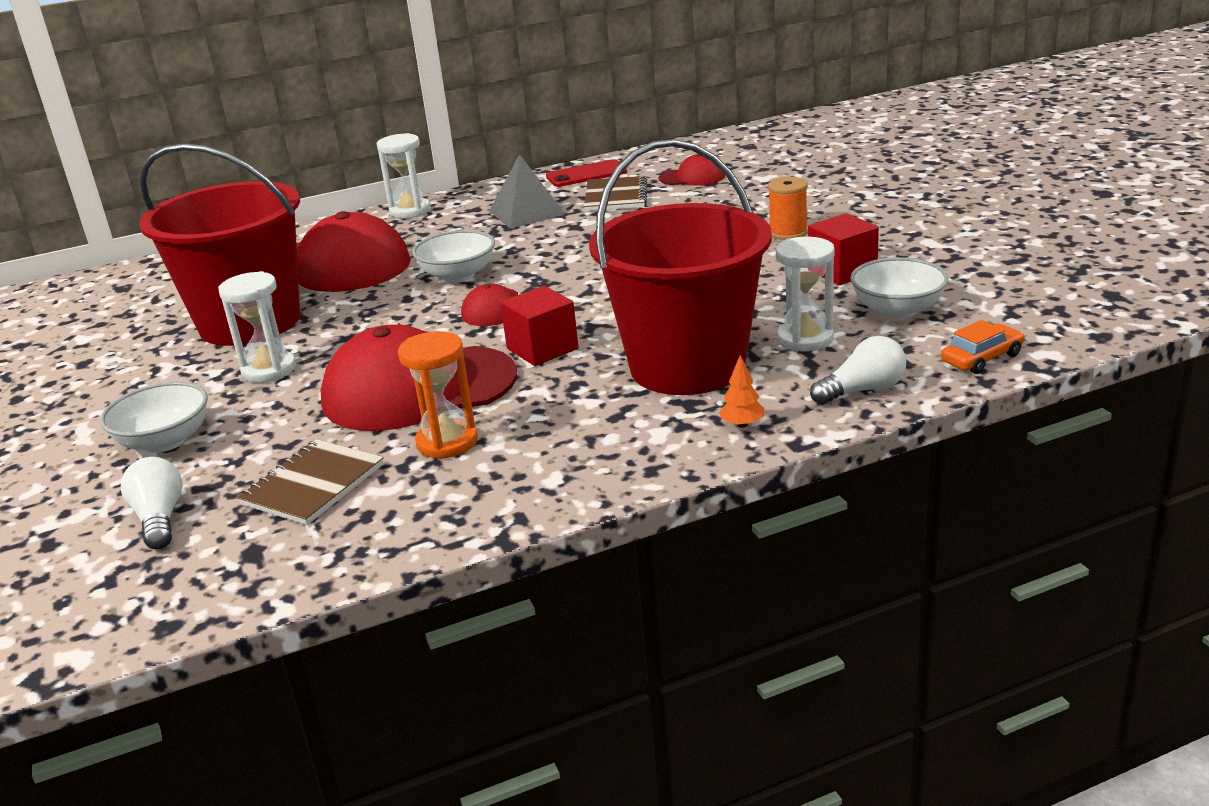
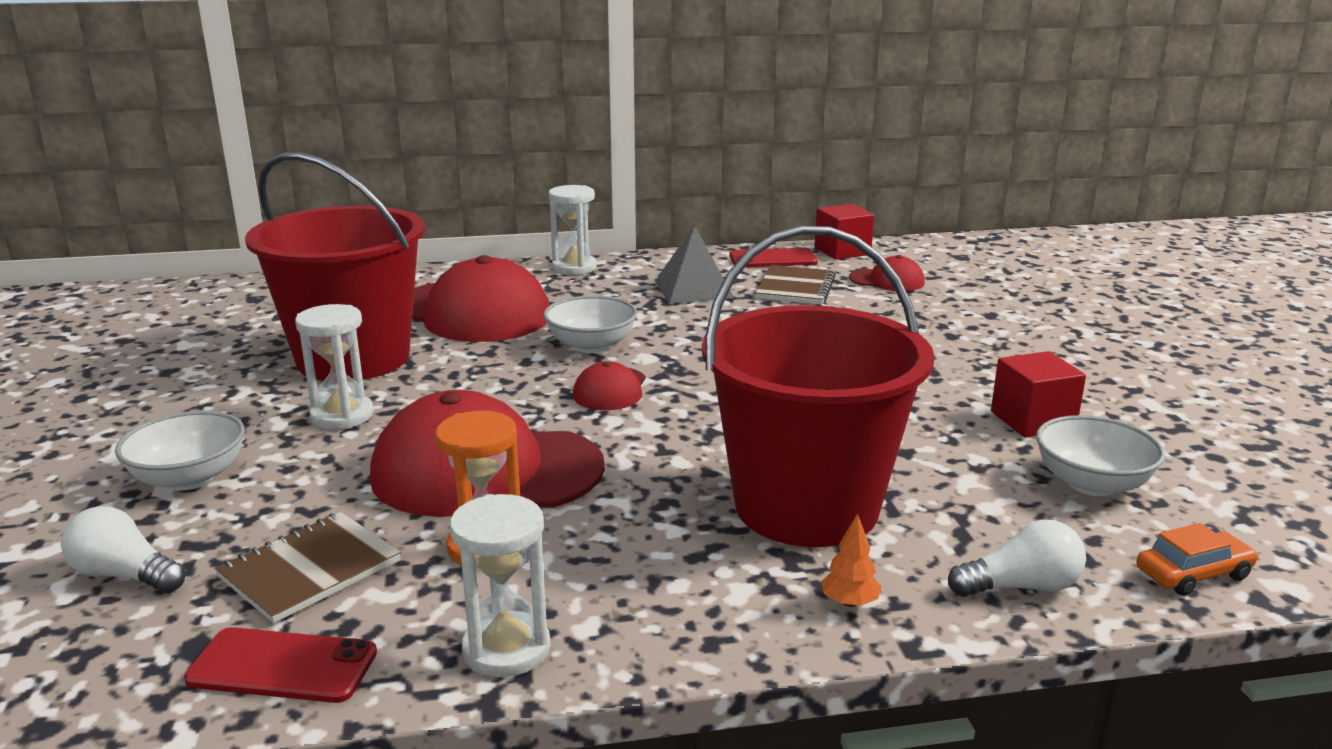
camera: 10 degrees right, 5 degrees down
white light bulb [121,457,183,549] -> white light bulb turned 60 degrees counterclockwise [61,506,186,593]
red cube [500,286,579,366] -> red cube moved to [814,204,874,260]
orange spool [768,177,808,240] -> none
white hourglass [776,237,835,352] -> white hourglass moved to [450,494,551,677]
none -> red phone [184,627,377,703]

